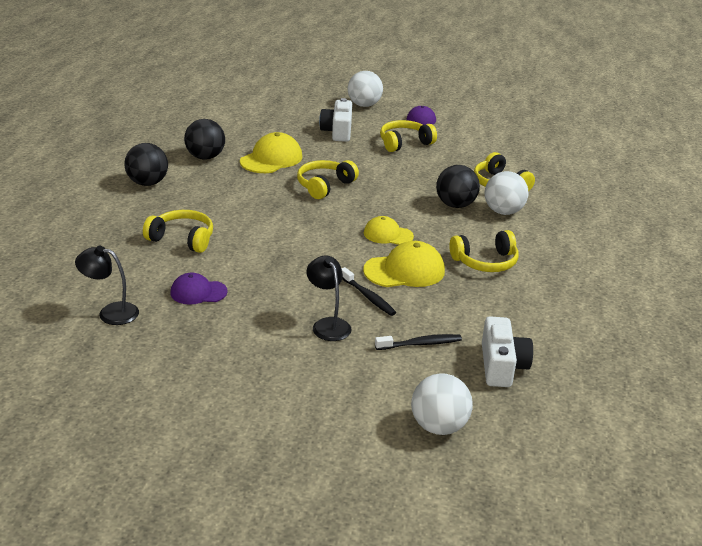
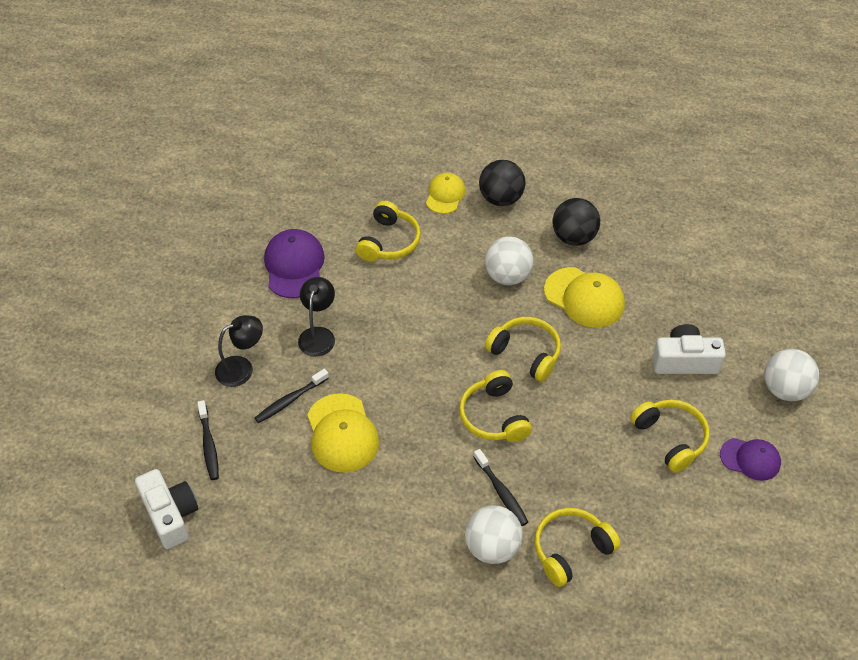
camera: 90 degrees right, 20 degrees up
black lamp [75,246,139,325] -> black lamp moved to [298,277,335,357]
purple cap [170,272,228,305] -> purple cap [264,229,325,298], size x1.54
yellow cap [364,216,414,245] -> yellow cap moved to [426,173,466,214]
white ball [411,373,473,435] -> white ball moved to [485,237,534,285]
black ball [436,165,480,208] -> black toothbrush [474,449,528,526]
yellow headphones [449,230,519,272] -> yellow headphones moved to [459,370,532,442]
white camera [482,316,533,387] -> white camera turned 120 degrees counterclockwise [135,469,198,549]

